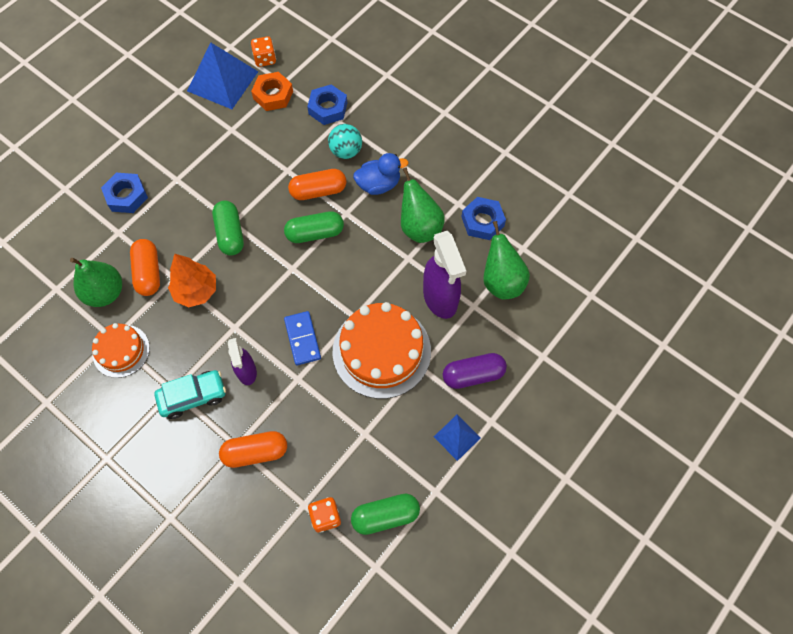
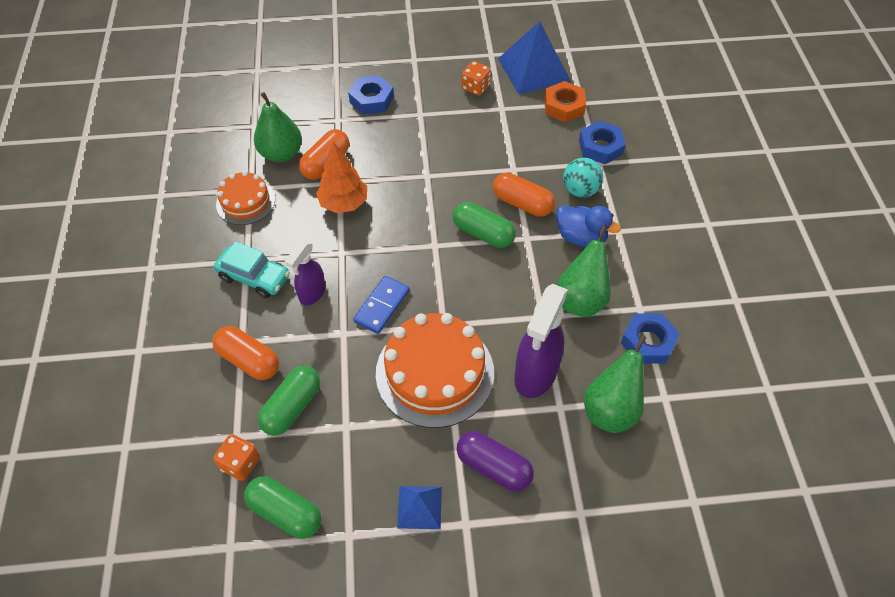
camera: 45 degrees right, 10 degrees down
green capsule [212,200,244,256] -> green capsule moved to [258,366,320,436]
orange dice [251,36,276,67] -> orange dice moved to [462,61,491,95]

